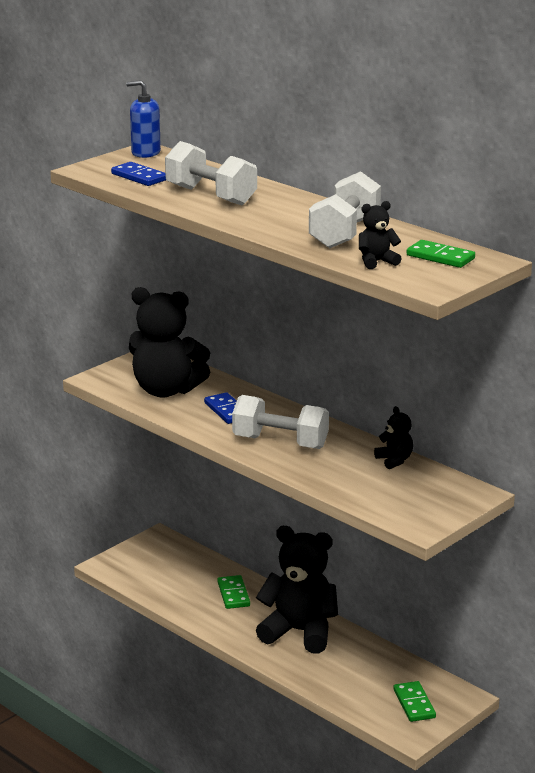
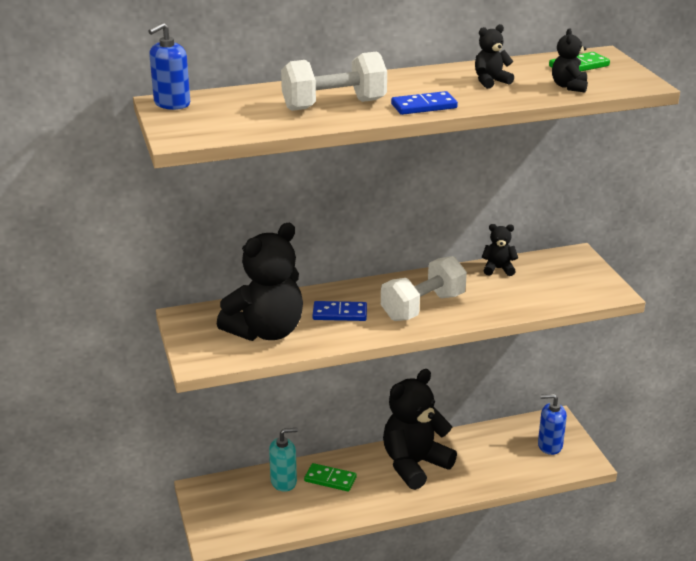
camera: 60 degrees left, 5 degrees up
blue domino [111,162,166,186] -> blue domino moved to [391,91,458,115]
white dumbbell [309,171,381,248] -> black teddy bear [475,24,514,89]
green domino [393,681,436,722] -> blue soap dispenser [538,394,567,455]
none -> turquoise soap dispenser [269,428,298,492]

